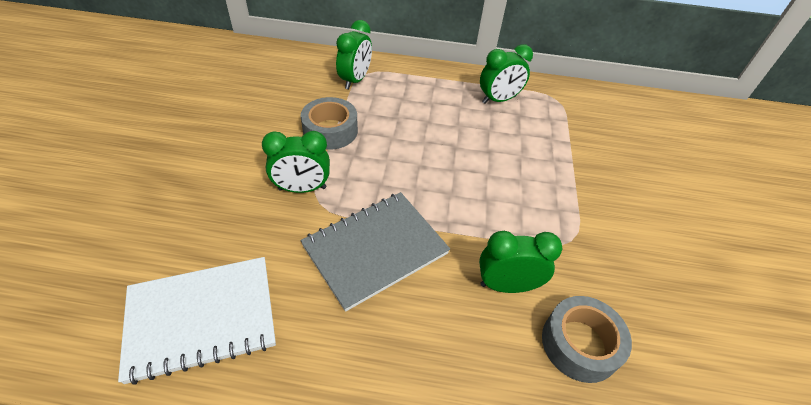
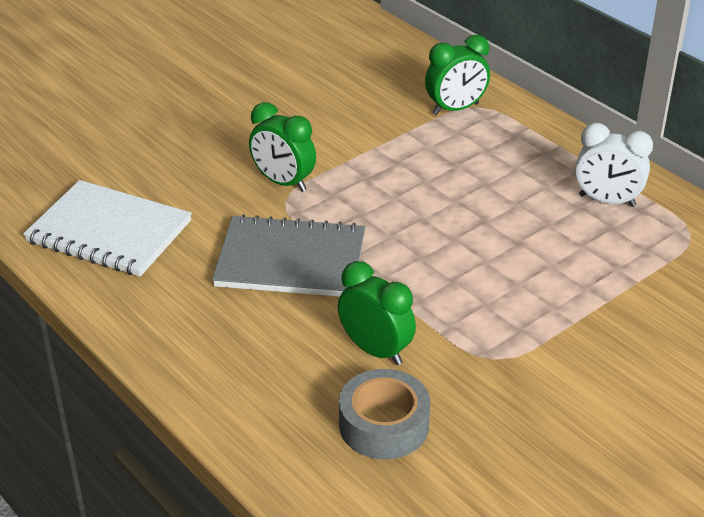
camera: 45 degrees right, 10 degrees down
grey tape [301,97,358,150] -> none
green clock [480,44,533,104] -> white clock [575,123,653,207]

